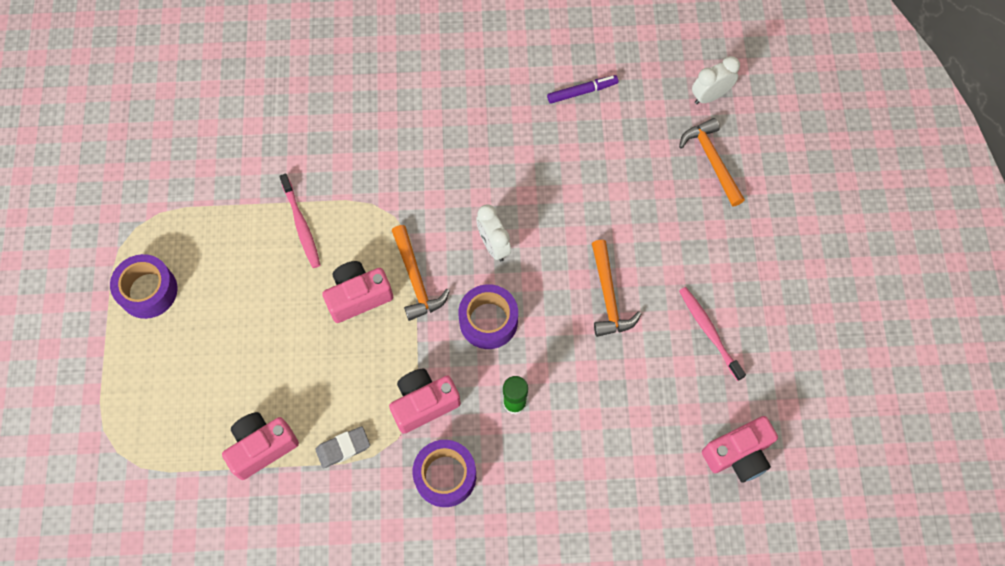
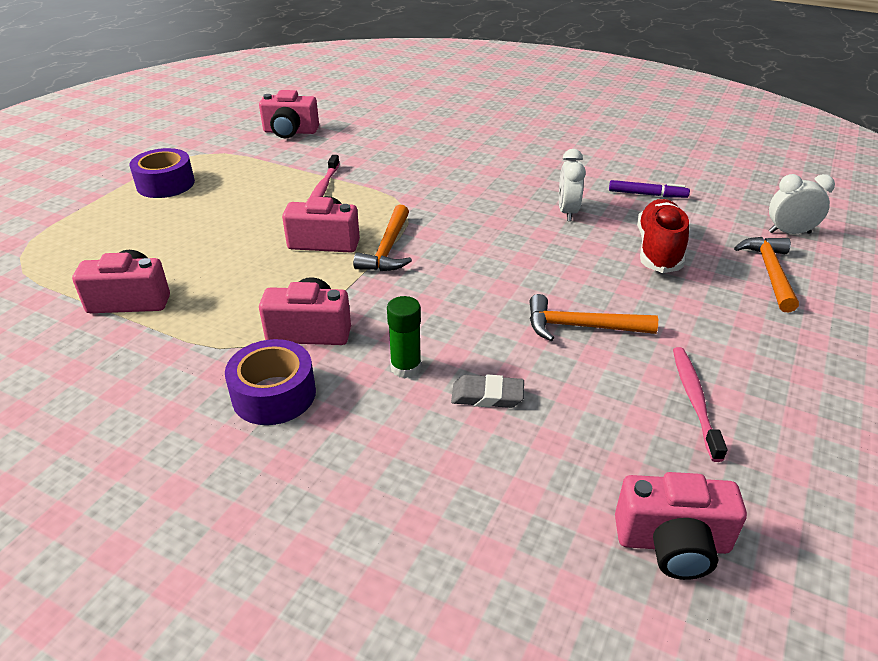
camera: 30 degrees right, 30 degrees down
grey eraser [315,426,370,468] -> grey eraser moved to [451,375,524,408]
purple tape [458,284,518,349] -> none
white clock [476,204,511,261] -> white clock moved to [559,149,586,221]
orange hammer [592,240,641,337] -> orange hammer turned 75 degrees clockwise [530,294,658,341]
none -> pink camera [259,90,319,138]
none -> red shoe [637,199,689,273]

